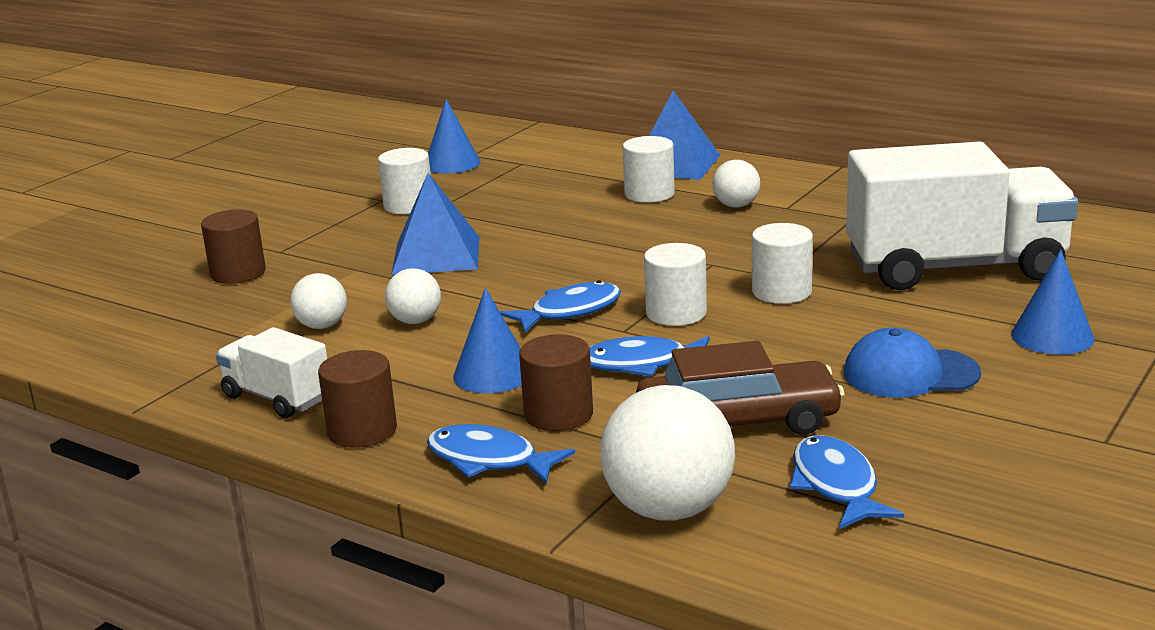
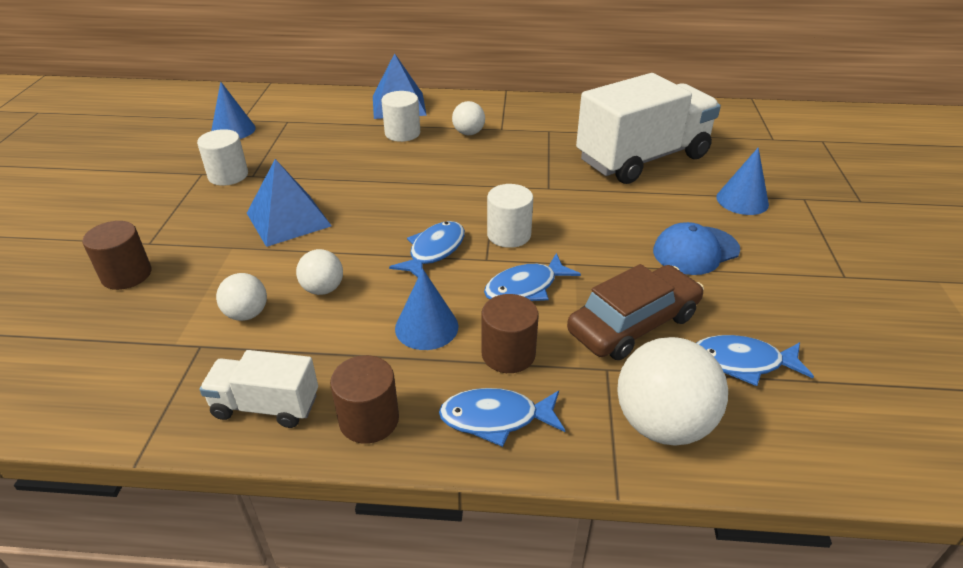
camera: 30 degrees left, 15 degrees up
white cylinder [752,223,813,304] -> none
blue fish [790,435,904,529] -> blue fish turned 45 degrees counterclockwise [696,335,814,386]

